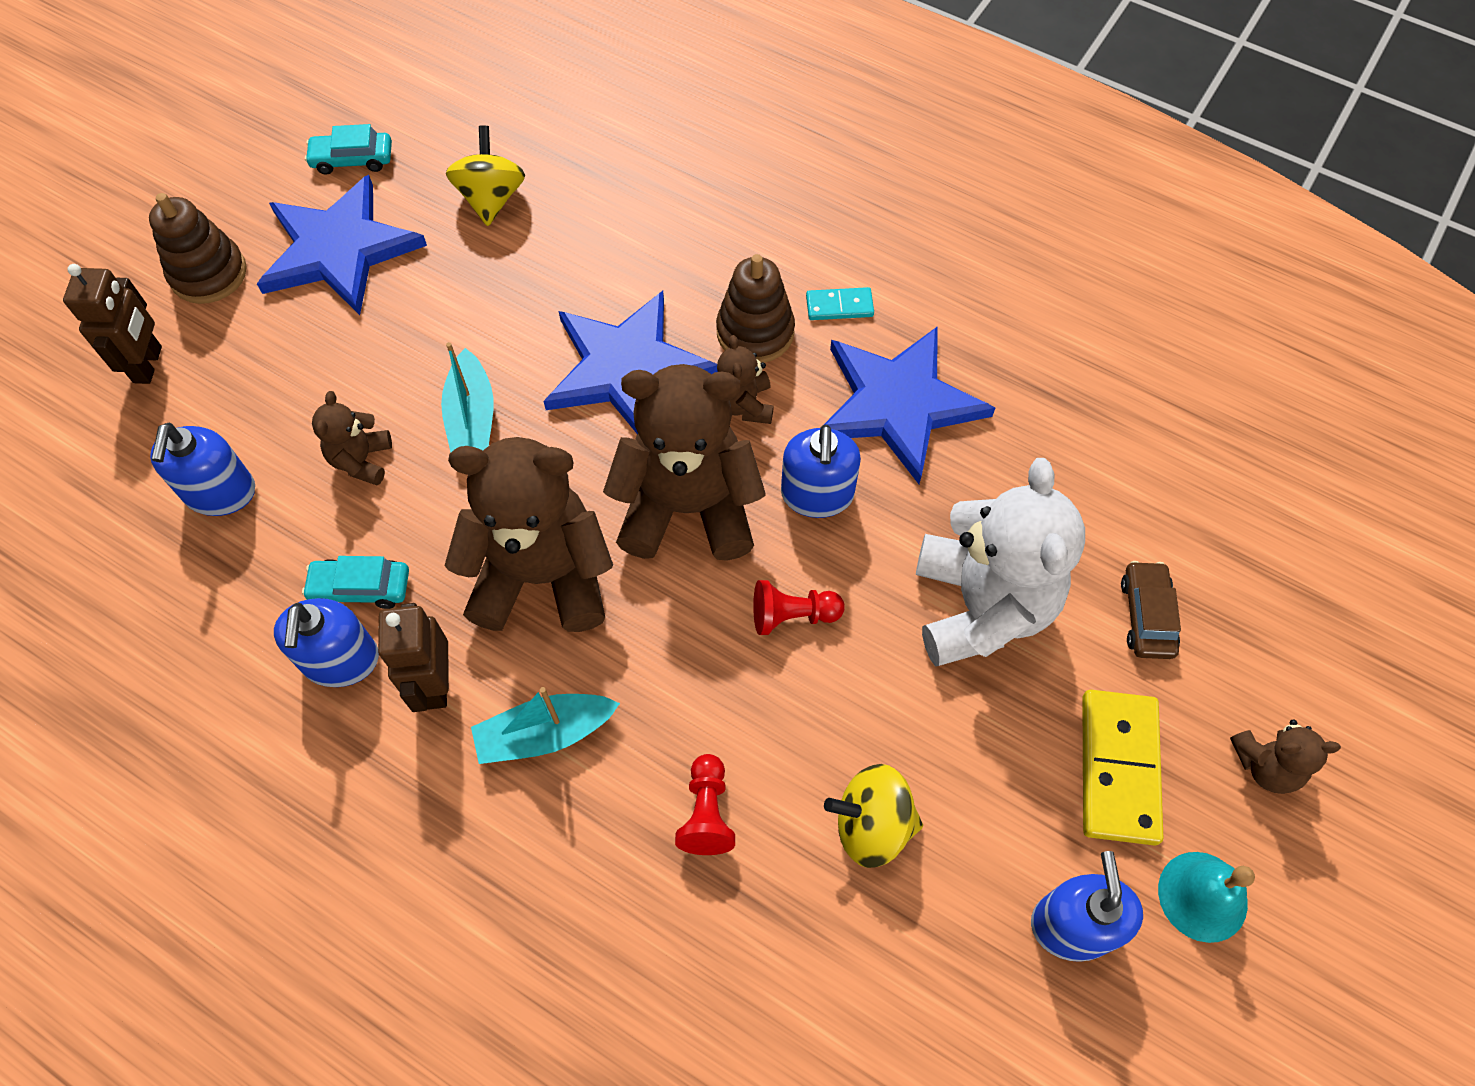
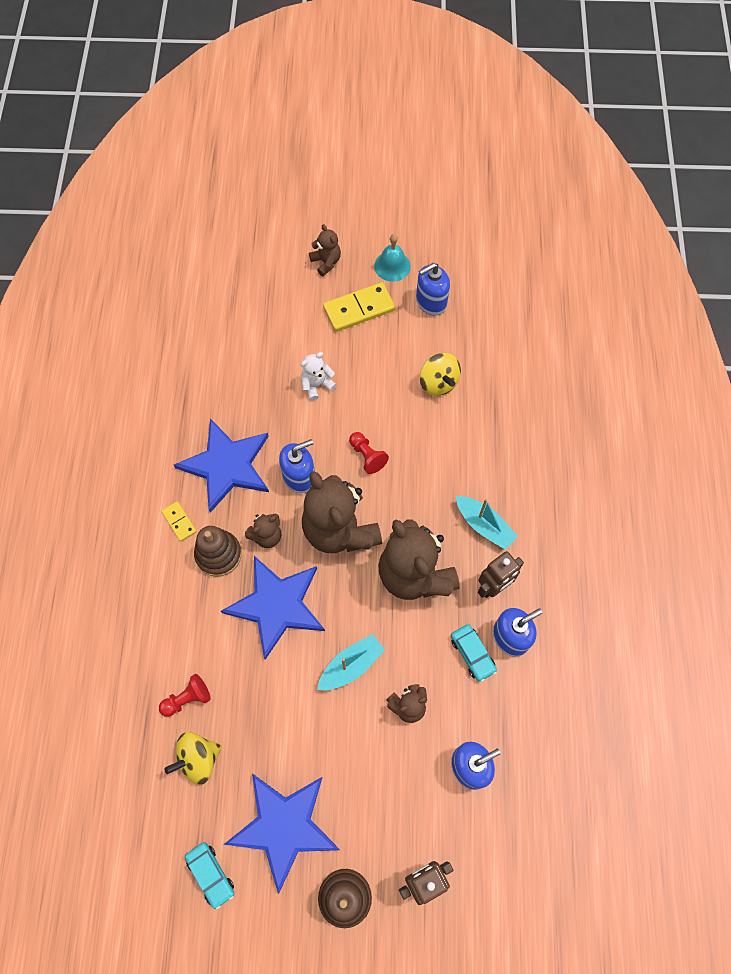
camera: 120 degrees left, 5 degrees up
red pawn [675,754,735,855] -> red pawn moved to [159,674,211,717]
turquoise domino [806,287,874,320] -> yellow domino [161,501,197,542]
white teddy bear [916,458,1085,667] -> white teddy bear [301,352,337,401], size x0.47
brown car [1121,561,1181,659] -> none

